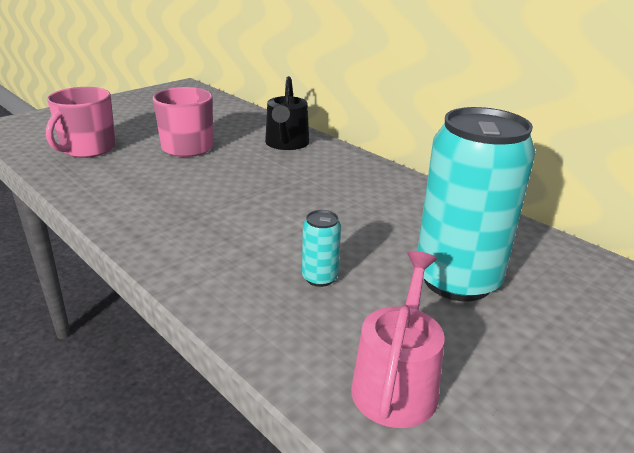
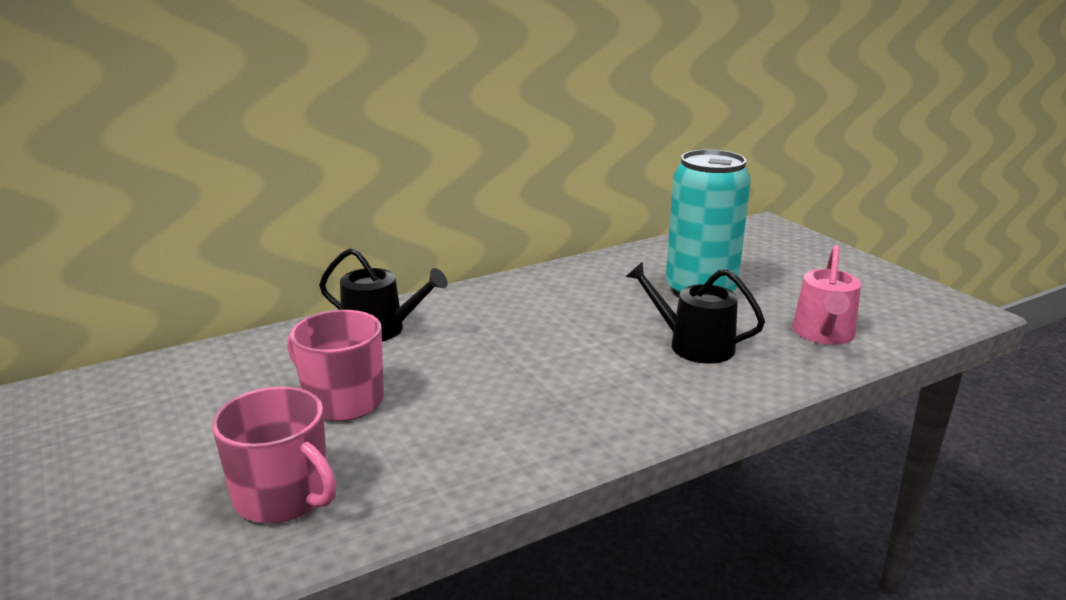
camera: 75 degrees left, 5 degrees down
turquoise can [302,210,341,287] -> black watering can [626,261,765,364]
pink watering can [351,251,444,428] -> pink watering can turned 105 degrees counterclockwise [792,245,861,345]

